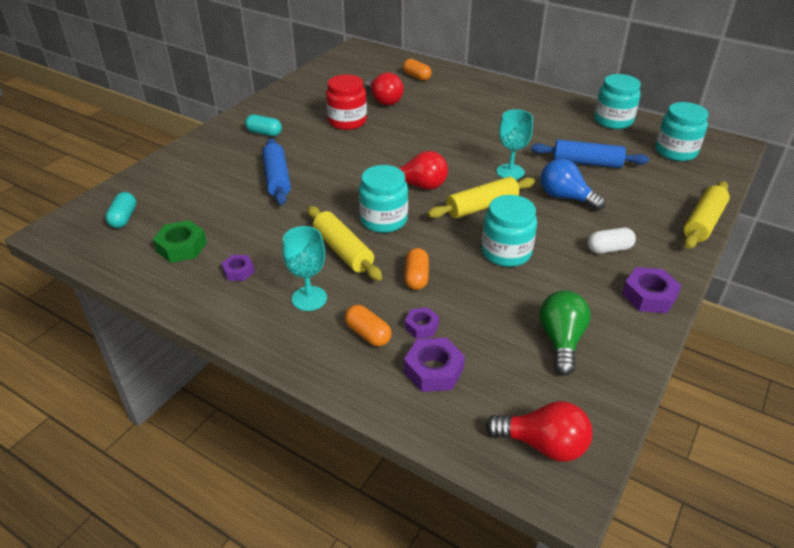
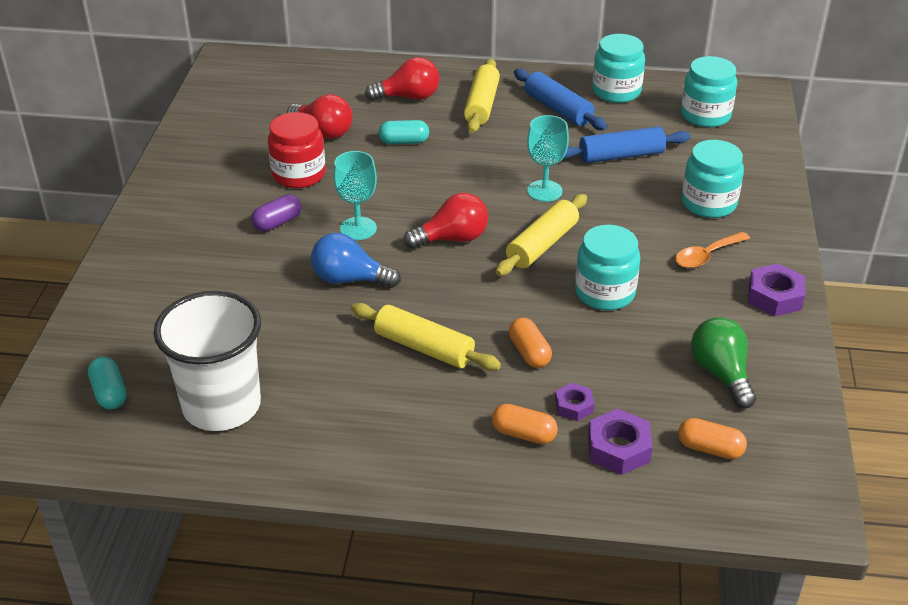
camera: 25 degrees left, 0 degrees up
green nut [153,220,207,263] -> white cup [153,291,261,431]
purple nut [221,255,254,281] -> none
turquoise capsule [245,115,282,136] -> turquoise capsule moved to [379,120,429,144]
blue rolling pin [262,138,291,205] -> blue rolling pin moved to [514,69,607,130]
turquoise goblet [282,226,327,311] -> turquoise goblet moved to [333,151,377,240]
turquoise jar [359,165,408,233] -> turquoise jar moved to [682,140,744,218]
orange capsule [403,59,432,81] -> orange capsule moved to [678,418,747,459]
red light bulb [486,401,592,462] -> red light bulb moved to [365,57,439,101]
blue light bulb [541,159,605,211] -> blue light bulb moved to [311,233,401,288]
white capsule [588,228,636,254] -> orange spoon [675,232,750,268]
yellow rolling pin [683,181,730,249] -> yellow rolling pin moved to [464,59,500,133]
none -> purple capsule [251,194,302,231]

